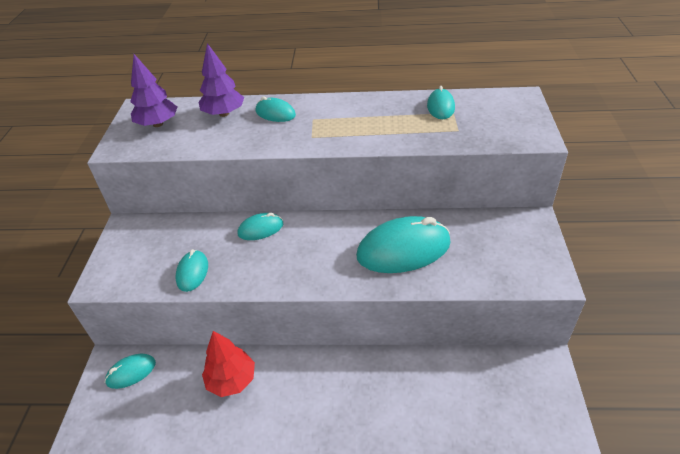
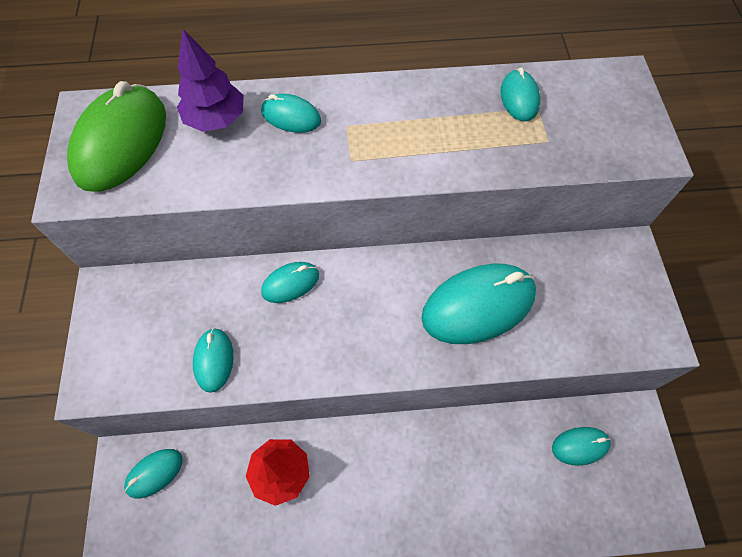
camera: 10 degrees left, 20 degrees up
purple tree [130,54,177,127] -> green mouse [67,81,166,192]
none -> turquoise mouse [552,427,611,466]

